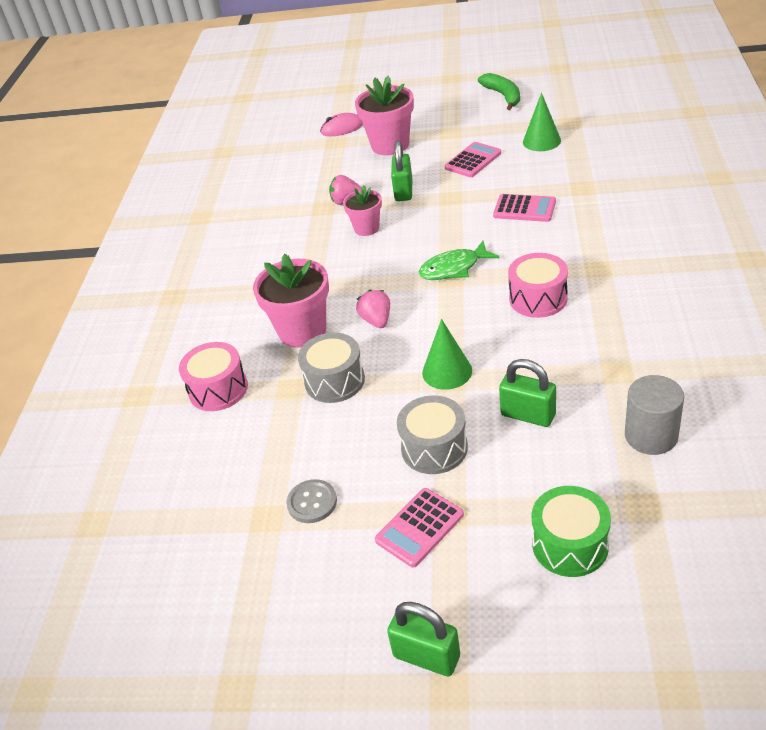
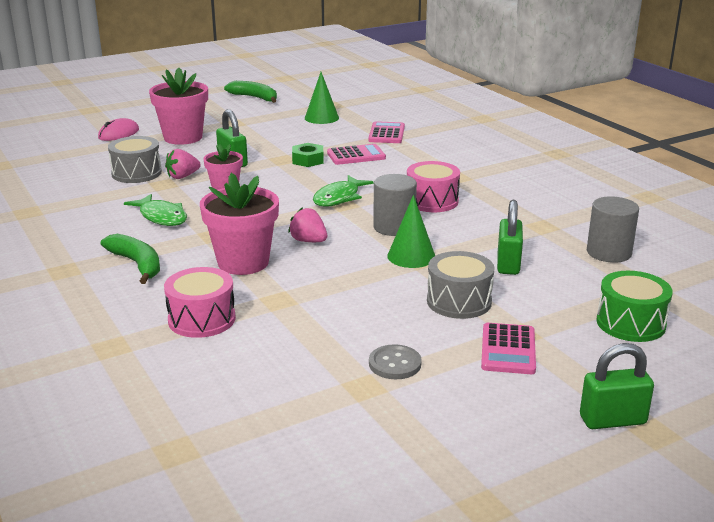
camera: 40 degrees left, 15 degrees down
grey drum [298,333,365,403] -> grey drum moved to [108,136,162,183]
pink calculator [445,142,501,177] -> pink calculator moved to [368,121,405,143]
green padlock [499,359,556,427] -> green padlock turned 75 degrees counterclockwise [497,200,523,275]
none -> green banana [101,234,160,284]
none -> green fish [124,194,187,226]
none -> green nut [292,143,324,167]
none -> grey cylinder [373,174,417,236]

